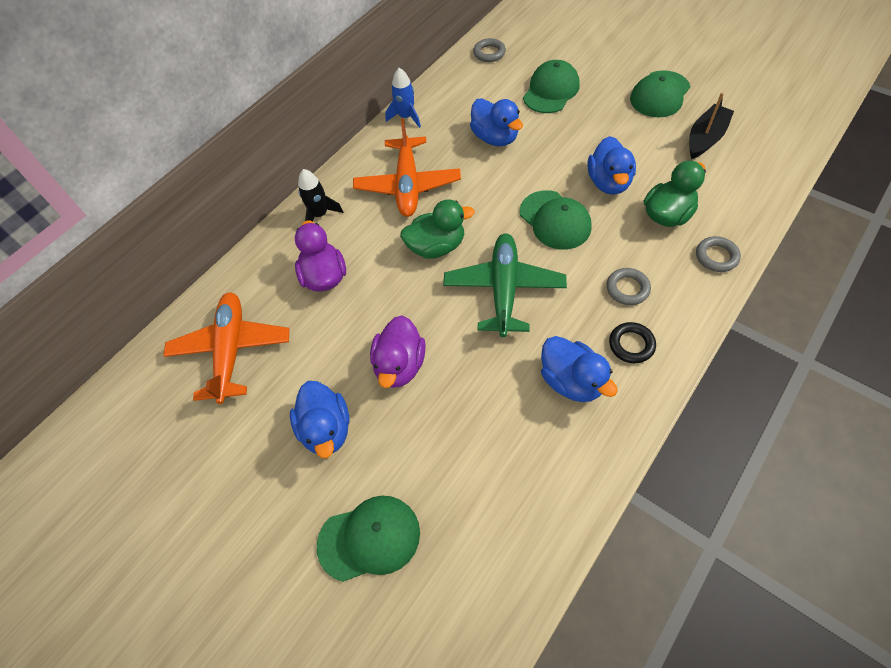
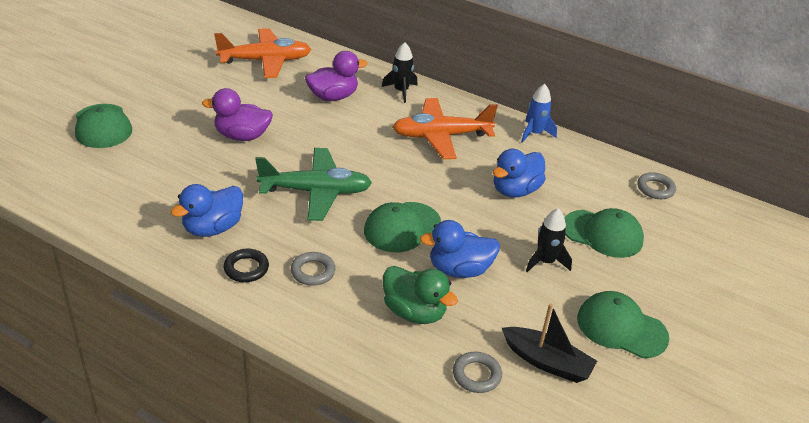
camera: 75 degrees right, 20 degrees down
blue duck [290,381,349,458] -> none
green duck [400,199,475,259] -> none
grey ring [696,236,741,272] -> grey ring moved to [453,352,502,393]
none -> black rocket [526,208,572,272]

